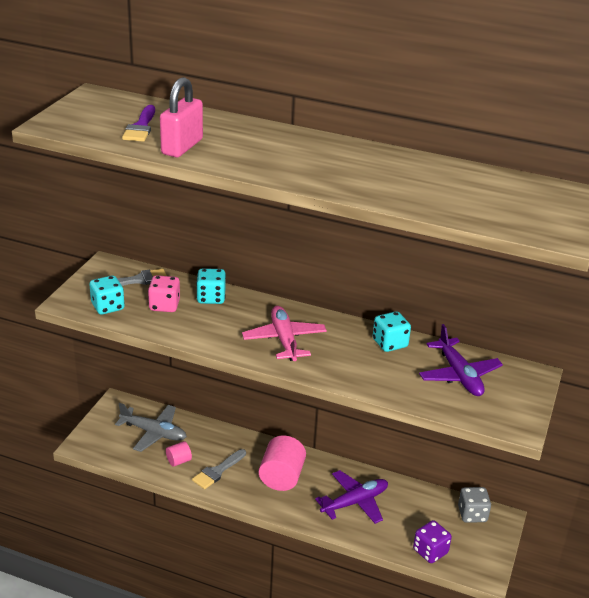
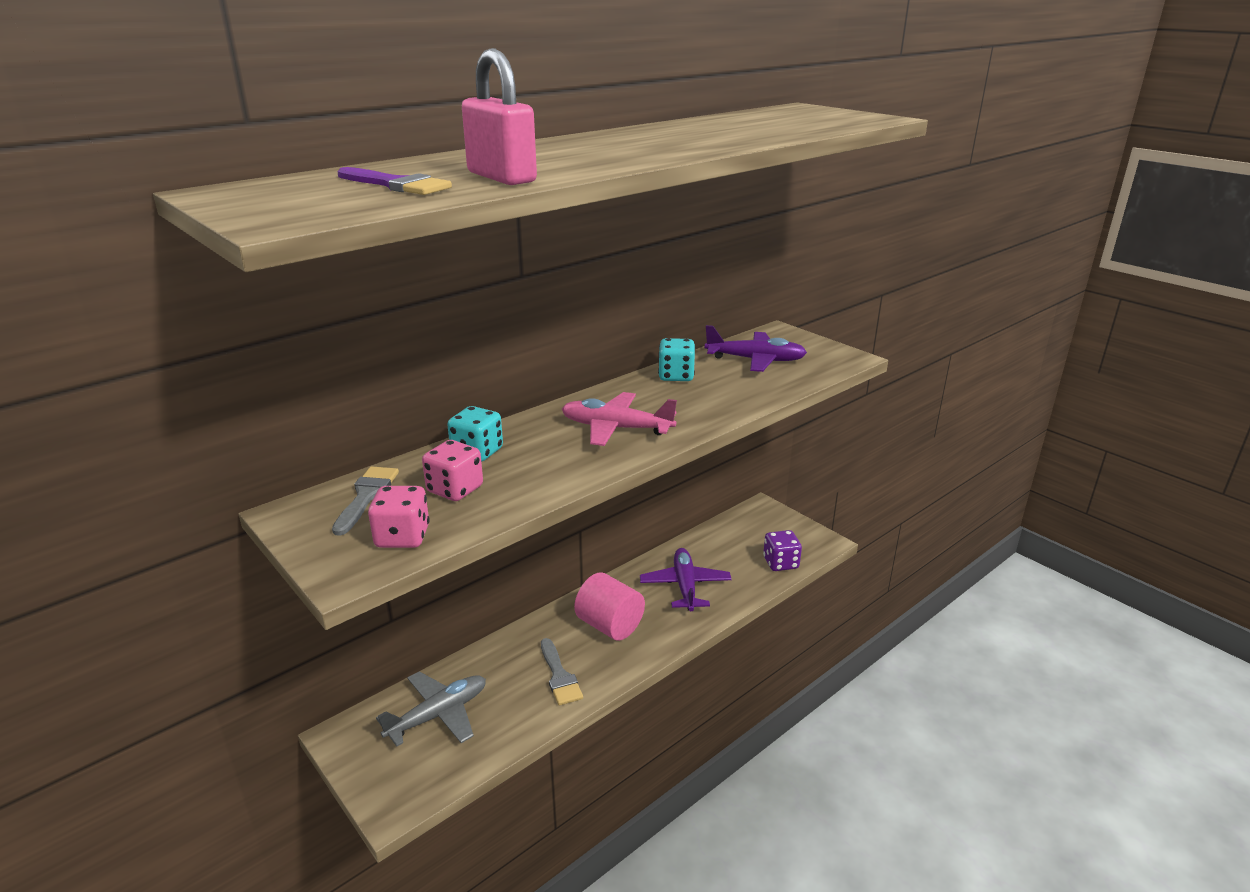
camera: 60 degrees left, 5 degrees down
turquoise dice [90,275,125,315] -> pink dice [368,486,430,548]
pink cylinder [166,441,192,467] -> none
grey dice [458,487,491,523] -> none

